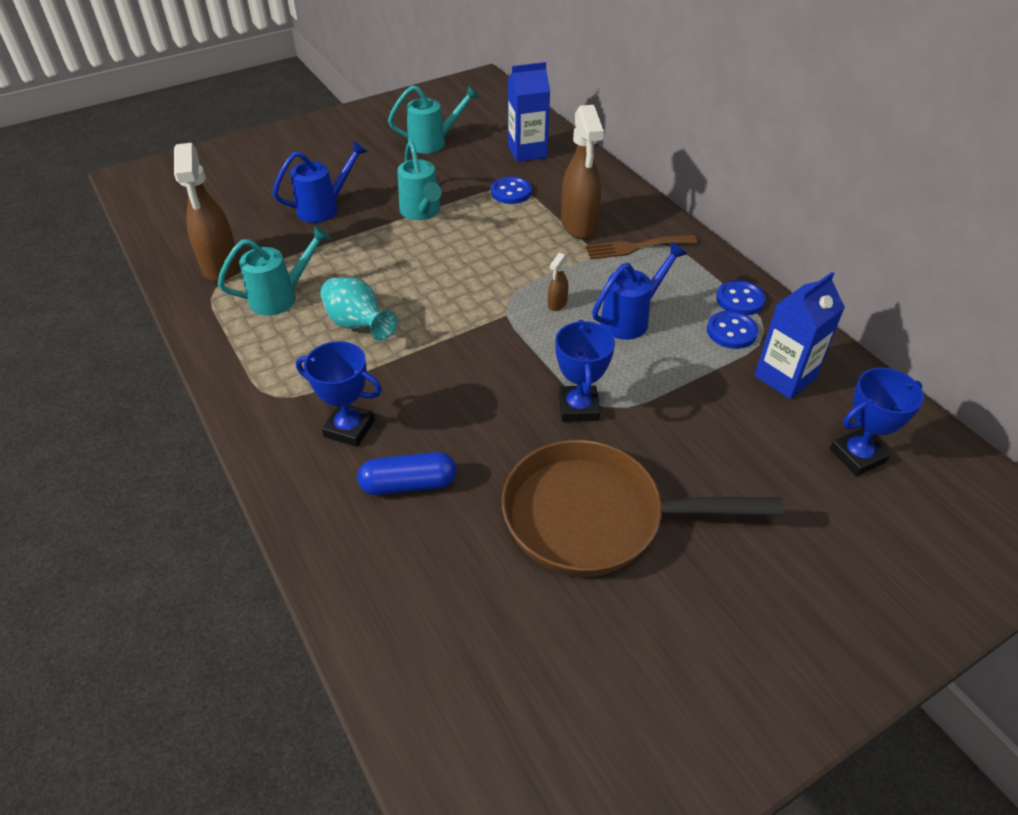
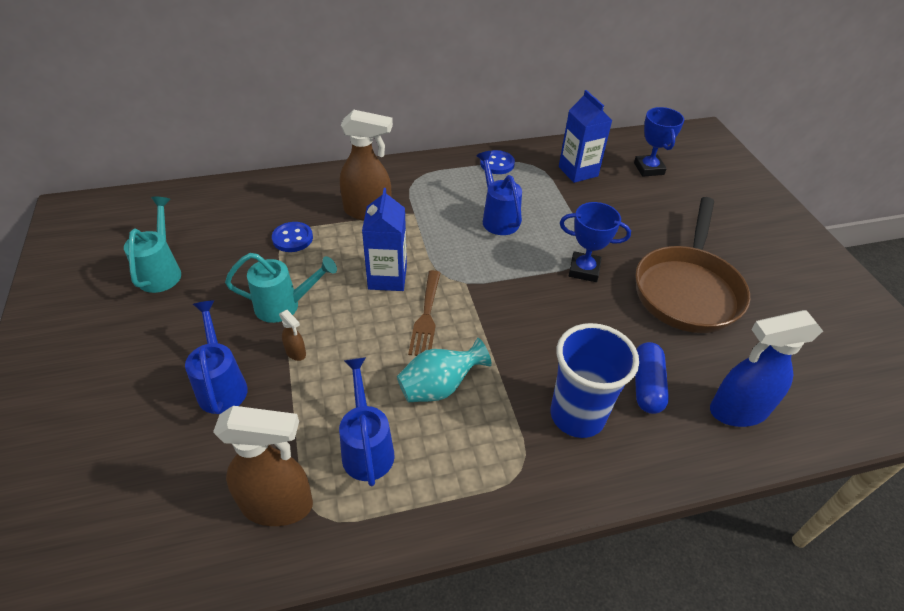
camera: 75 degrees left, 0 degrees up
turquoise watering can [218,225,331,316] -> blue watering can [339,357,394,486]
blue trophy [296,341,382,447] -> blue cup [551,323,639,438]
blue carton [508,62,550,162] -> blue carton moved to [362,188,407,291]
brown spray bottle [548,253,568,311] -> brown spray bottle moved to [279,310,306,361]
brown fork [585,235,697,260] -> brown fork moved to [408,270,441,356]
blue button [707,311,758,349] -> none
none -> blue spray bottle [710,310,823,427]

